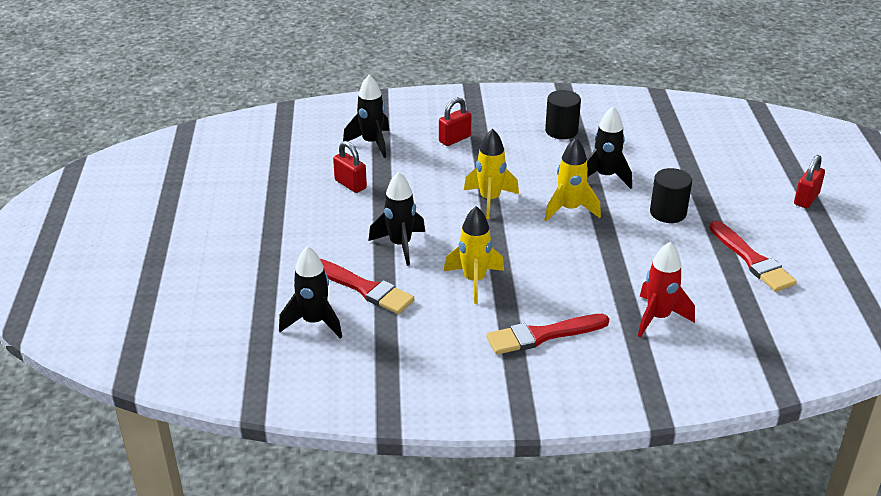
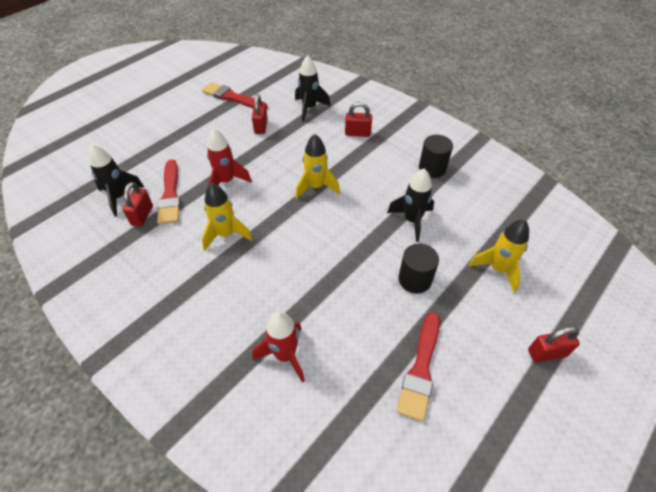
camera: 45 degrees right, 15 degrees up
black rocket [368,172,425,266] -> red rocket [207,128,252,186]
red brush [486,314,609,355] -> red brush moved to [202,82,268,109]
yellow rocket [544,138,601,221] -> yellow rocket moved to [469,219,529,293]
none -> red padlock [123,182,153,227]

